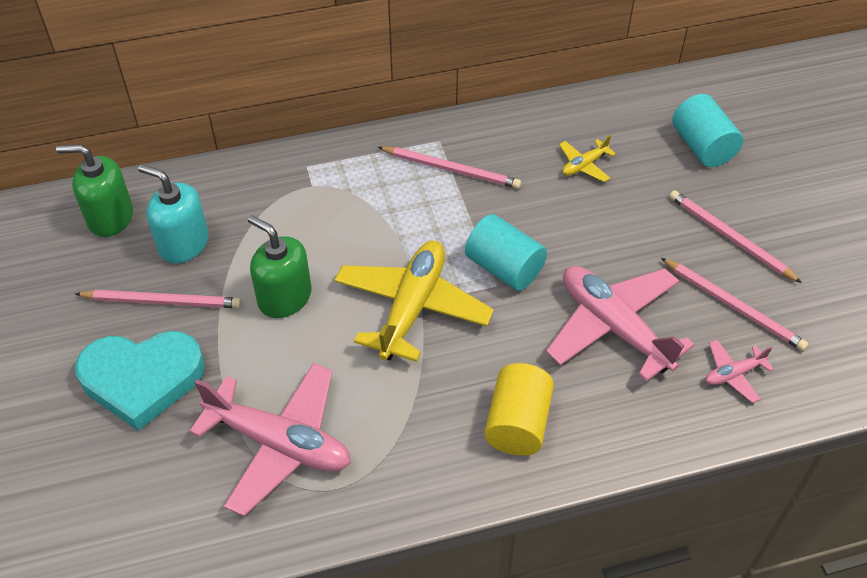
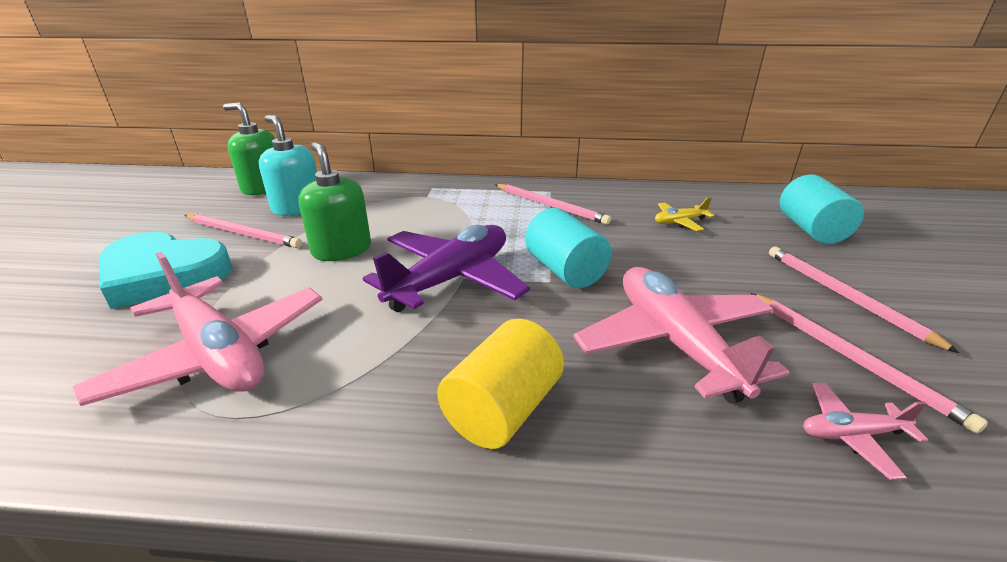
camera: 20 degrees right, 20 degrees down
yellow plane [334,241,494,362] -> purple plane [363,225,530,312]

